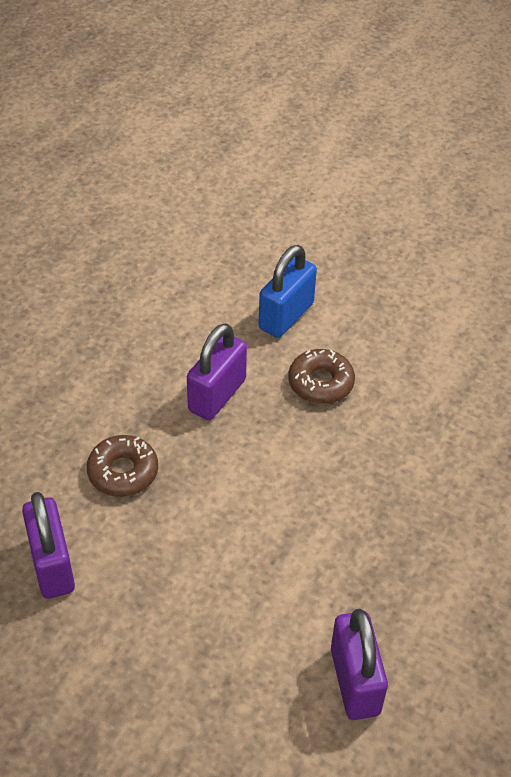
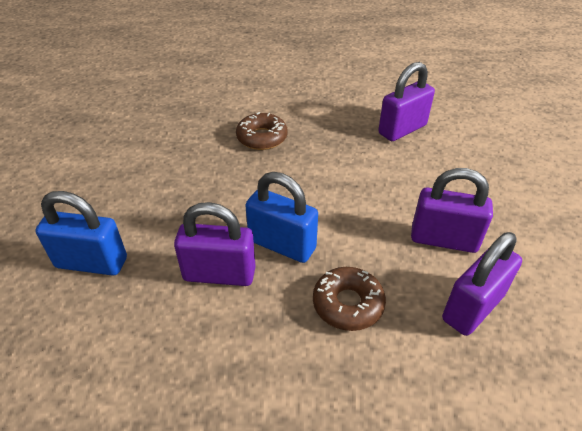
camera: 115 degrees left, 5 degrees down
brown donut [288,349,355,404] -> brown donut moved to [236,112,288,150]
none -> blue padlock [245,172,318,263]
none -> purple padlock [411,168,493,253]

